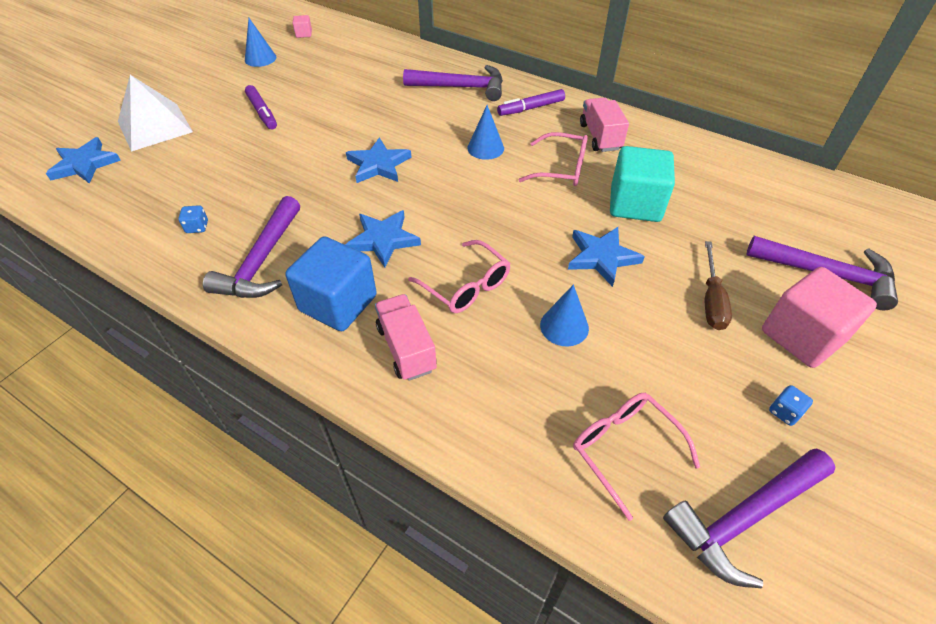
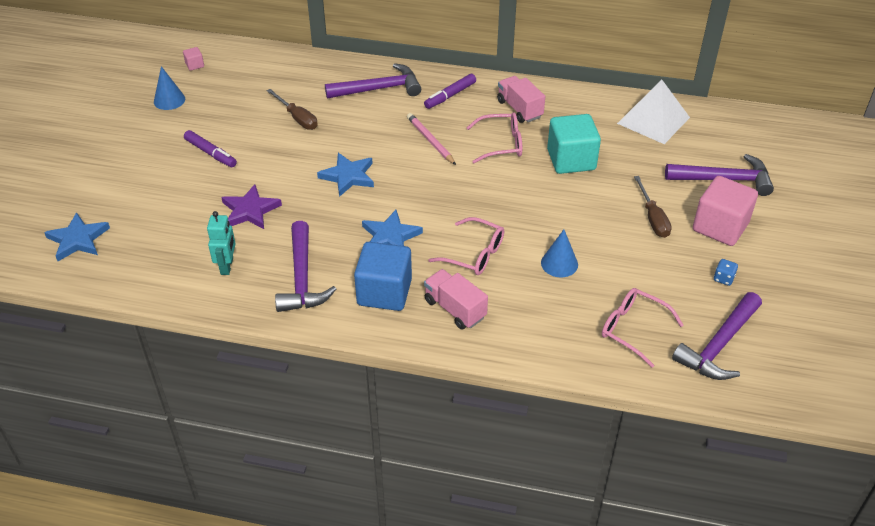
camera: 20 degrees left, 5 degrees down
white pyramid [118,75,193,152] -> white pyramid moved to [617,80,690,144]
blue dice [178,205,208,233] -> turquoise robot [207,211,236,275]
blue cone [467,105,504,160] -> pink pencil [407,113,456,165]
blue star [568,227,645,287] -> none
none -> purple star [221,184,282,229]
none -> brown screwdriver [267,89,318,130]

